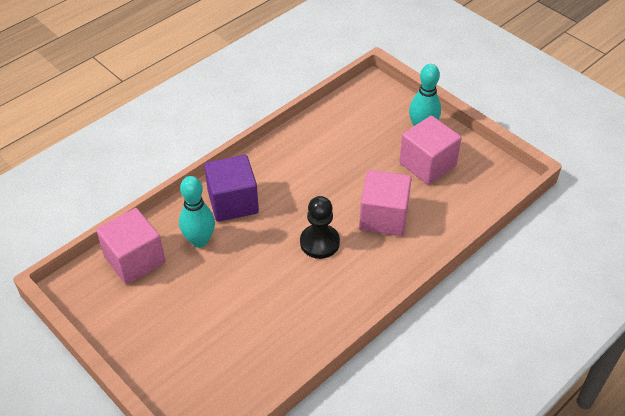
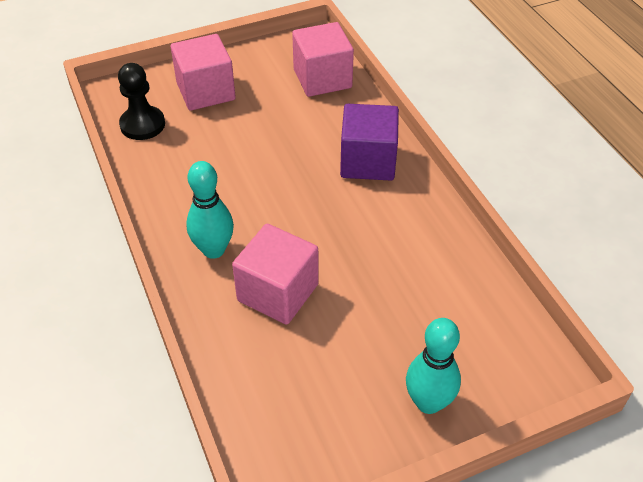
camera: 110 degrees right, 0 degrees up
turquoise bowling pin [179,176,215,248] -> turquoise bowling pin moved to [186,161,234,259]
black pawn [300,196,340,259] -> black pawn moved to [118,63,165,140]
pink cube [399,115,462,185] -> pink cube moved to [171,34,236,111]

